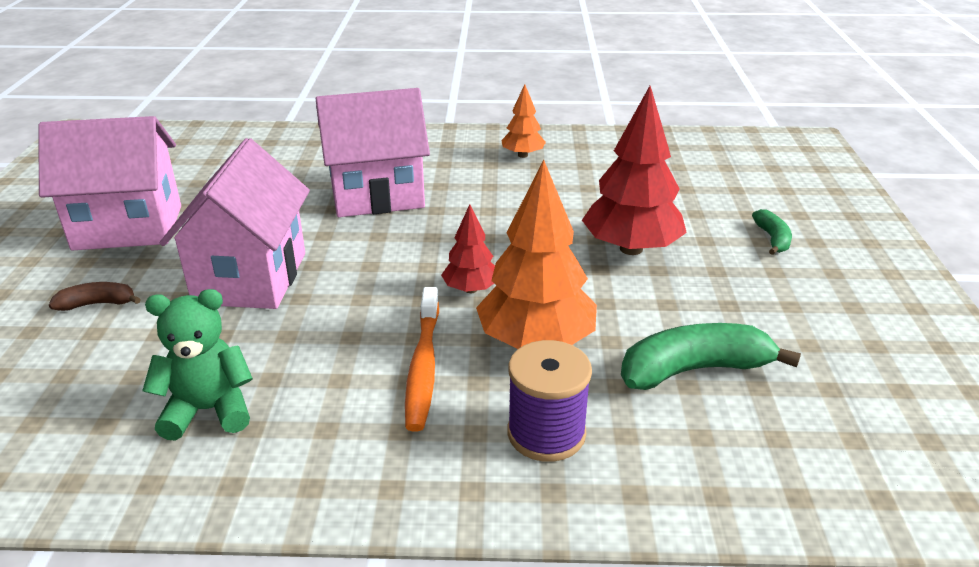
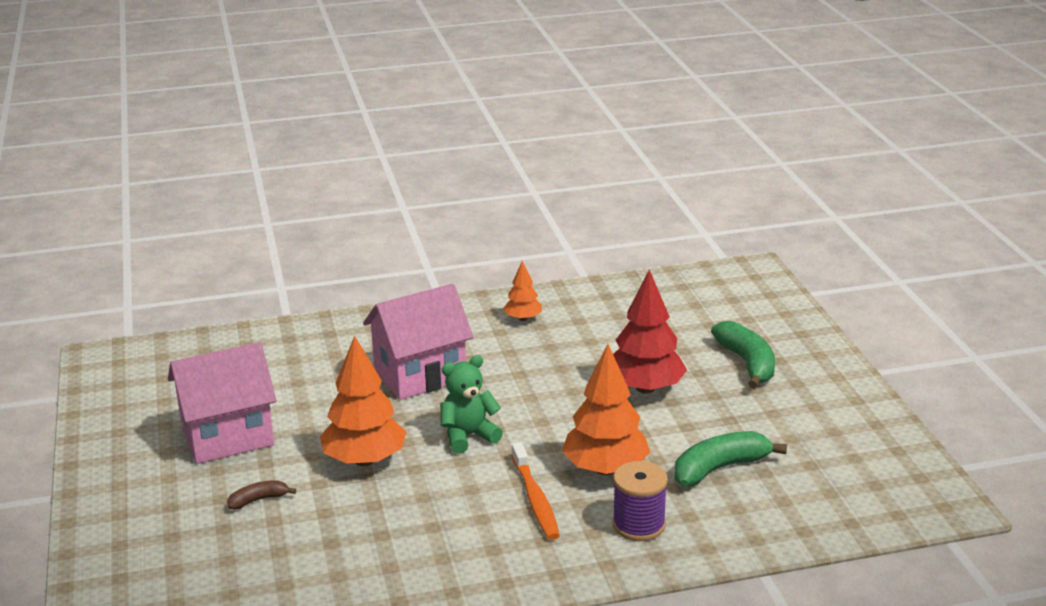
camera: 15 degrees left, 5 degrees down
green teddy bear [142,289,253,441] -> green teddy bear moved to [440,355,503,454]
pink house [160,138,310,309] -> orange tree [320,335,406,466]
red tree [441,204,495,293] -> none
green banana [752,209,792,255] -> green banana [711,321,775,389], size x1.88

